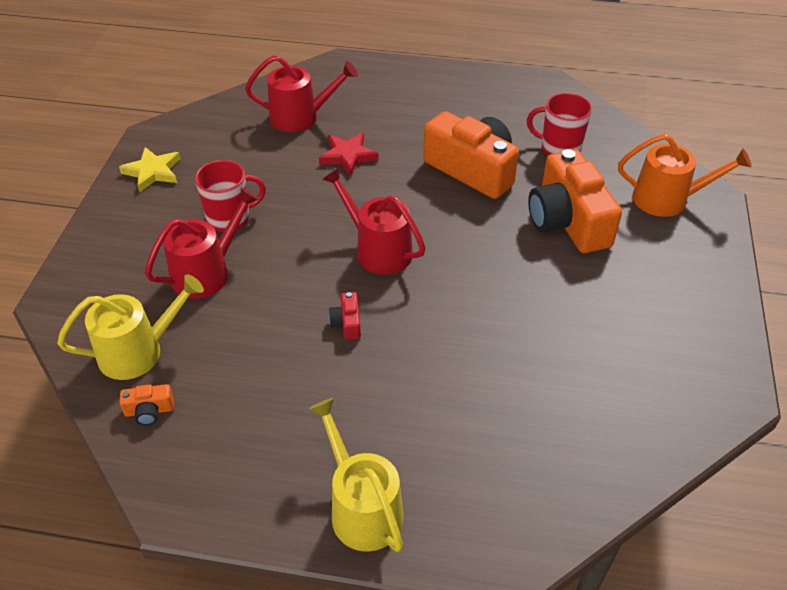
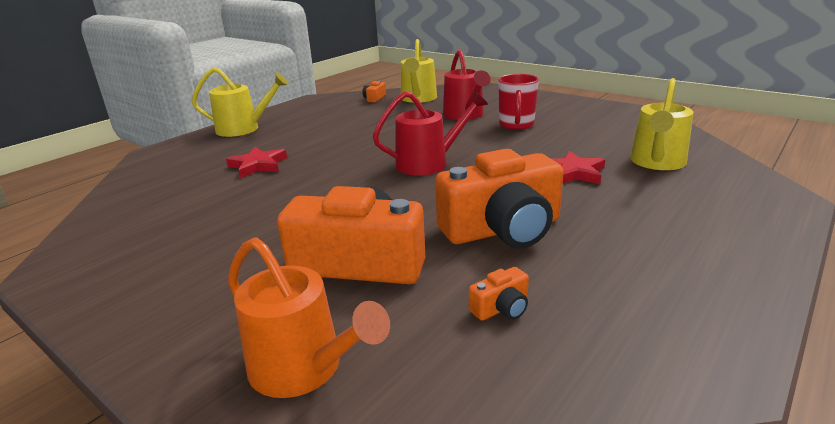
camera: 120 degrees right, 20 degrees down
yellow star [119,147,181,192] -> none
red watering can [245,55,358,132] -> yellow watering can [630,78,694,170]
red camera [329,292,361,340] -> none
red mug [527,93,592,156] -> orange camera [469,267,529,321]
orange watering can [618,134,752,217] -> orange watering can turned 90 degrees counterclockwise [228,237,390,398]
none -> red star [226,147,287,178]

